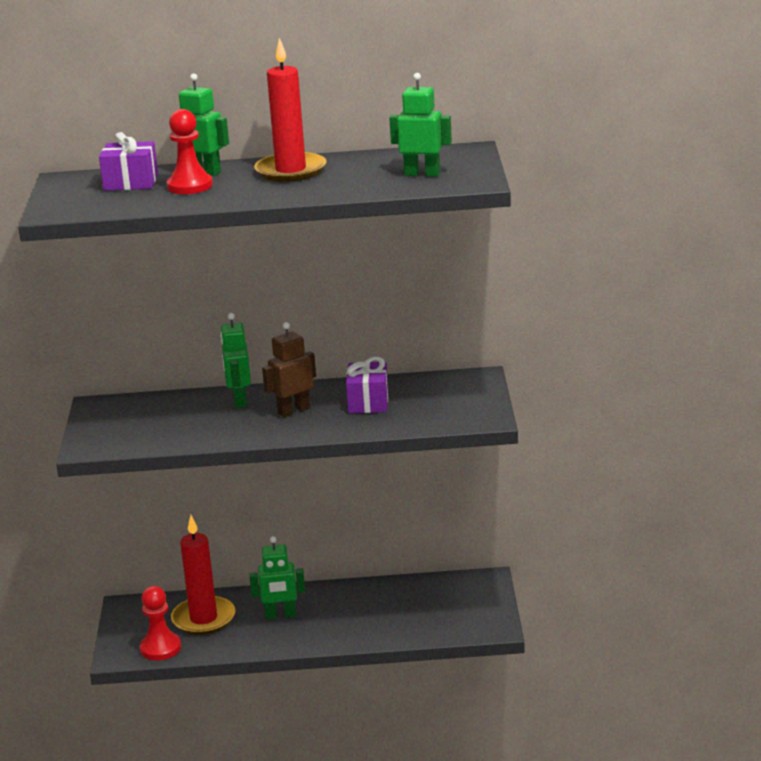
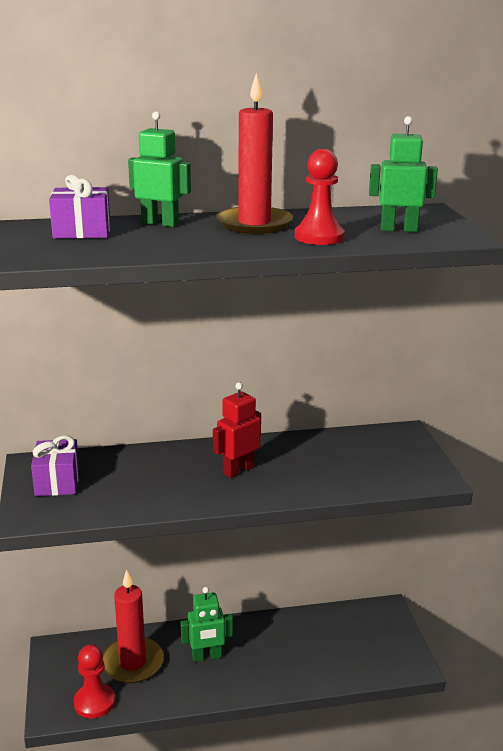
camera: 10 degrees left, 0 degrees up
red pawn [167,109,213,194] -> red pawn moved to [295,149,345,245]
green robot [220,313,251,408] -> none
brown robot [262,322,316,417] -> red robot [213,382,261,478]
purple gift [346,356,388,414] -> purple gift moved to [31,435,79,496]

